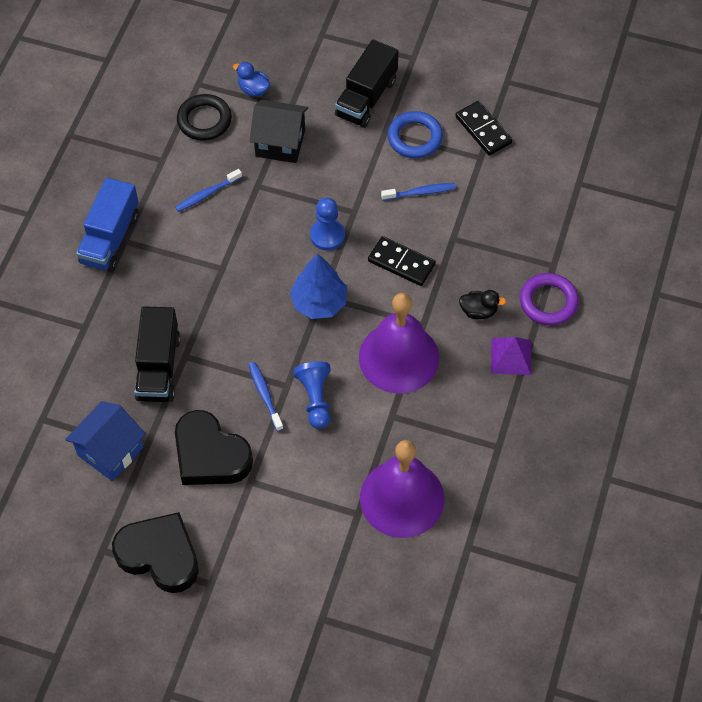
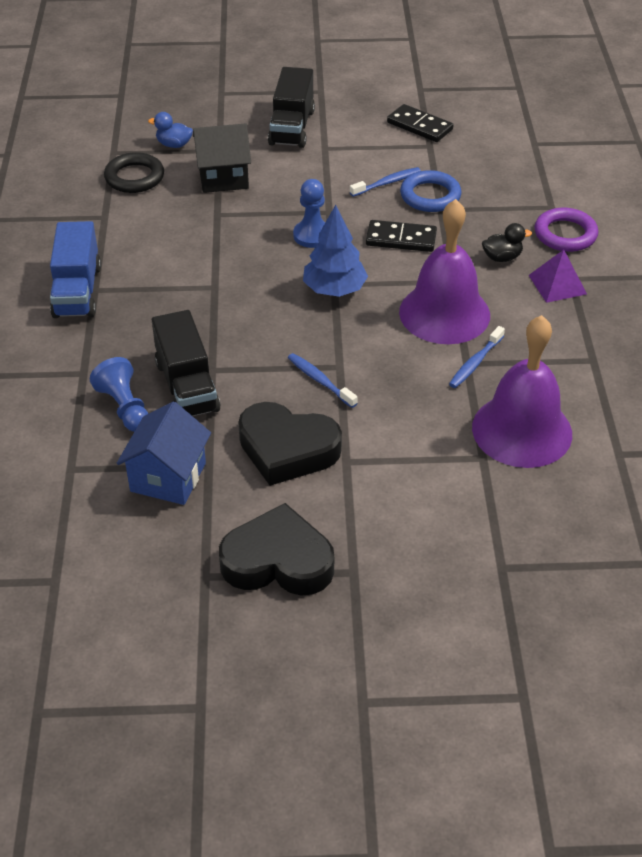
camera: 20 degrees left, 15 degrees down
blue toothbrush [175,169,242,212] -> blue toothbrush moved to [449,326,505,388]
blue pawn [293,361,331,429] -> blue pawn moved to [90,357,148,432]
blue ring [388,111,443,158] -> blue ring moved to [400,170,462,212]

